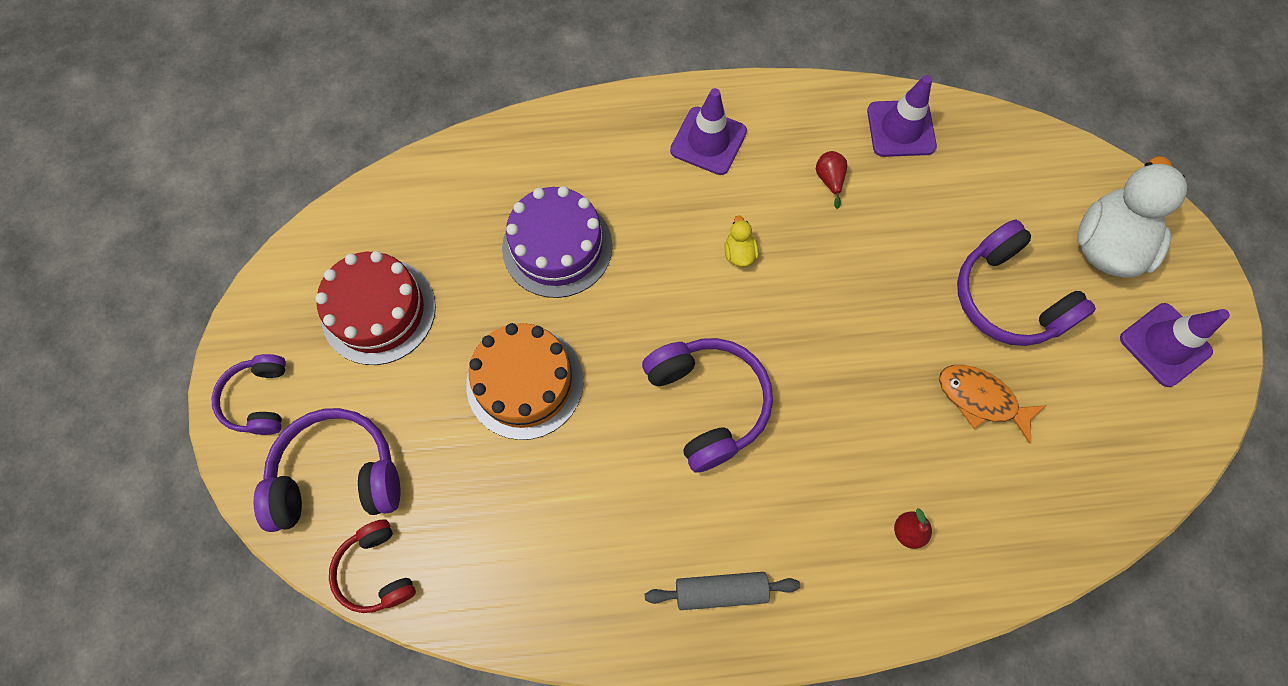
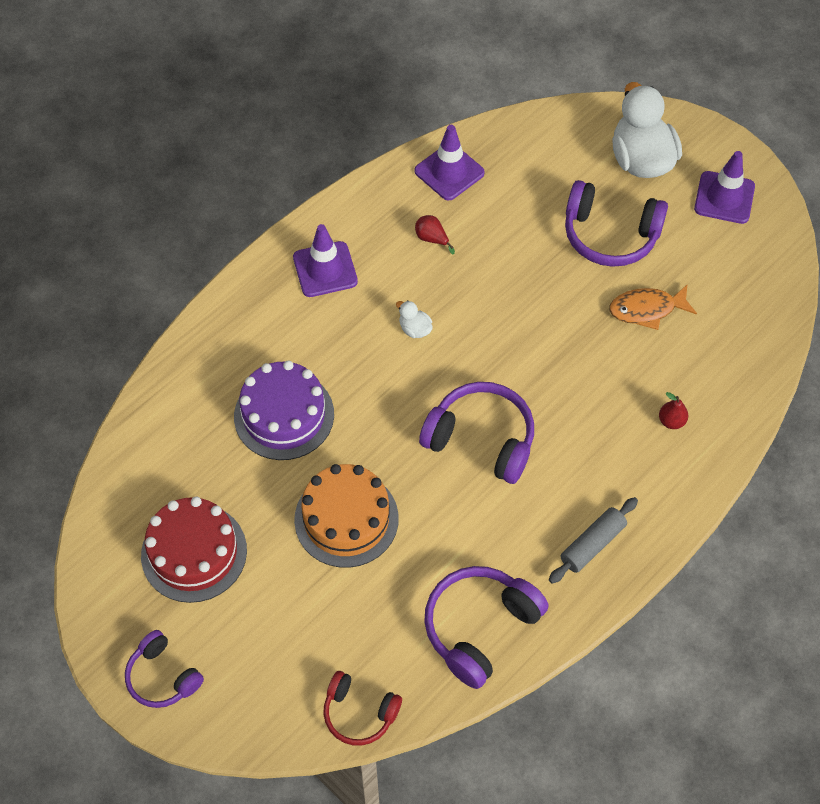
camera: 40 degrees left, 10 degrees down
purple headphones [253,408,400,532] -> purple headphones moved to [424,566,549,689]
yellow duck [724,215,759,267] -> white duck [396,300,433,338]

